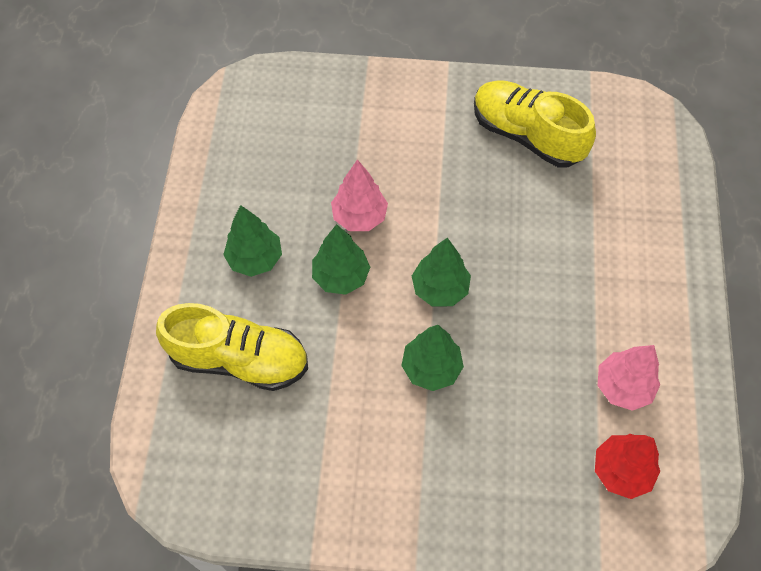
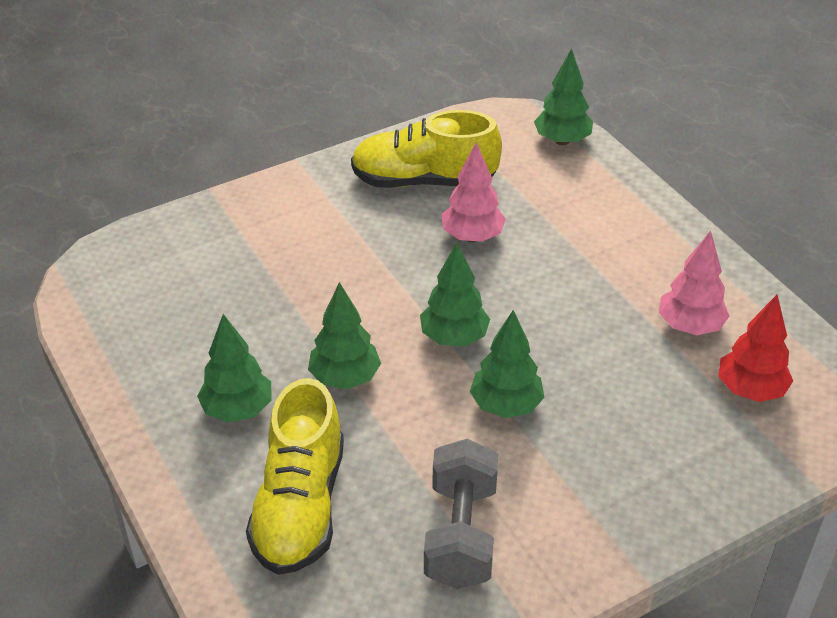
camera: 35 degrees left, 20 degrees down
yellow shoe [156,303,308,391] -> yellow shoe turned 120 degrees clockwise [246,378,344,575]
pink tree [331,159,388,231] -> pink tree moved to [441,142,506,242]
none -> grey dumbbell [424,439,498,589]
none -> green tree [534,48,593,145]

